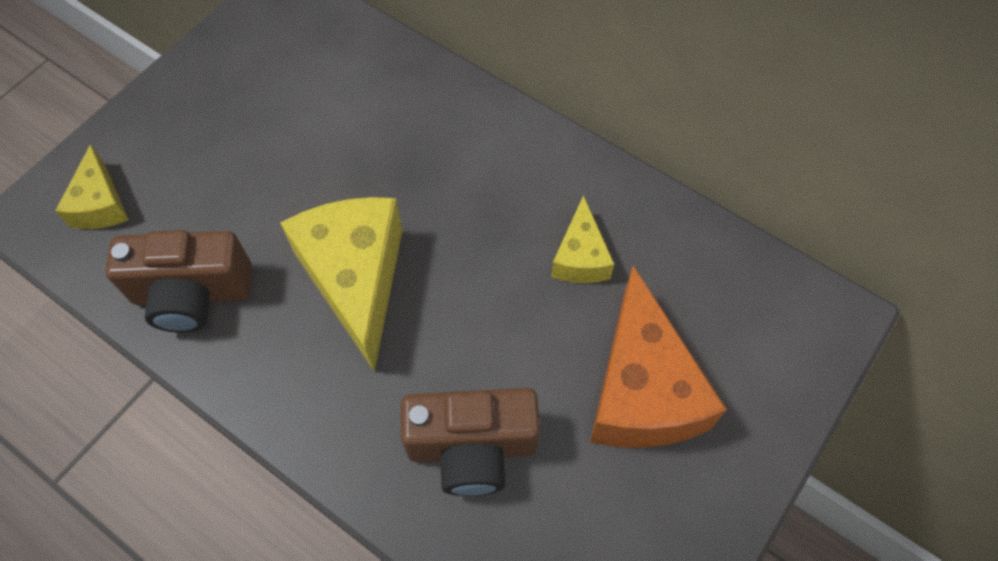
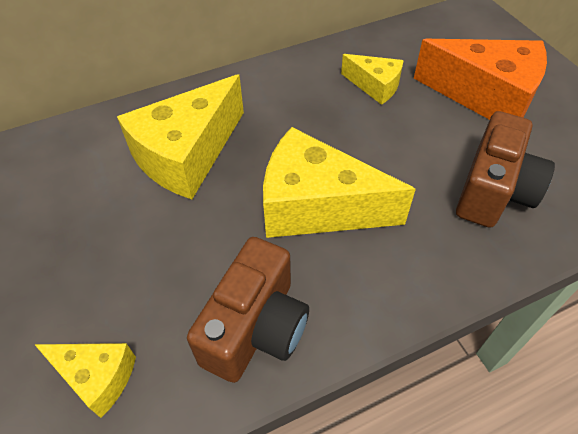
camera: 60 degrees left, 10 degrees down
none -> yellow cheese [117,74,244,199]

